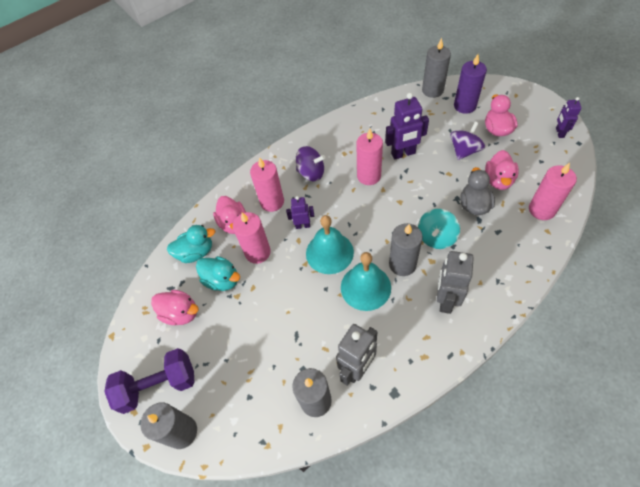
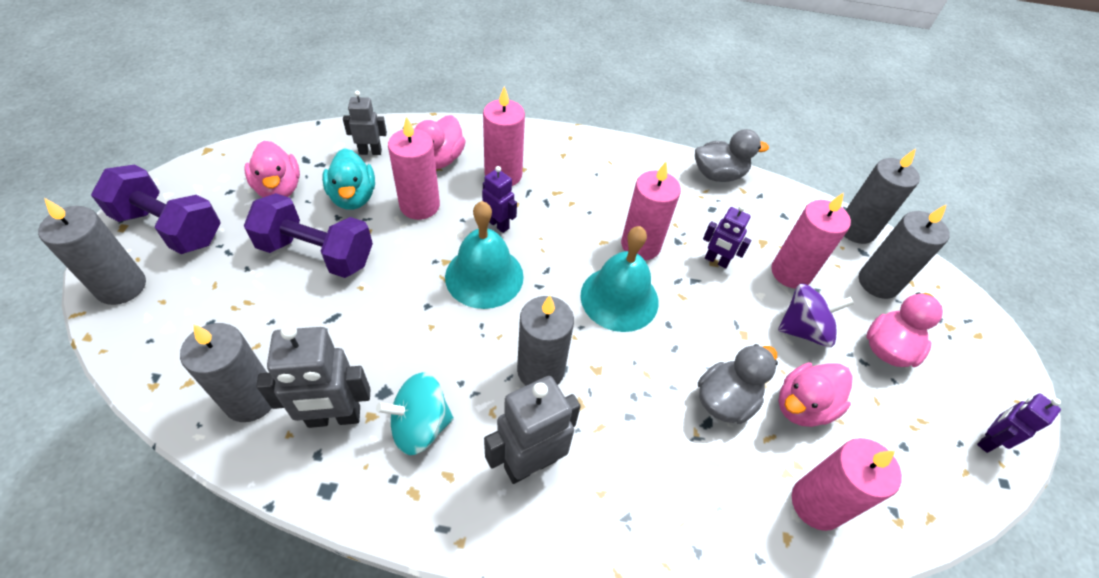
camera: 35 degrees right, 5 degrees down
turquoise duck [167,225,215,263] -> grey robot [343,91,387,155]
purple spinning top [296,146,325,182] -> none
turquoise bell [341,252,391,311] -> turquoise bell moved to [580,226,659,332]
purple robot [385,93,429,160] -> purple robot [703,205,751,268], size x0.59
turquoise spinning top [418,209,460,249] -> turquoise spinning top moved to [376,372,454,455]
purple candle [454,54,487,114] -> grey candle [859,204,950,299]
none -> purple dumbbell [244,193,373,278]
none -> grey duck [695,129,769,182]
none -> pink candle [771,192,851,288]

